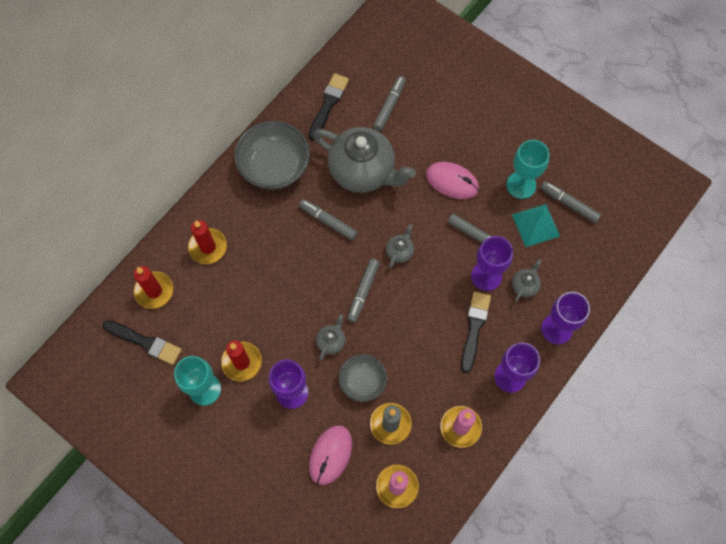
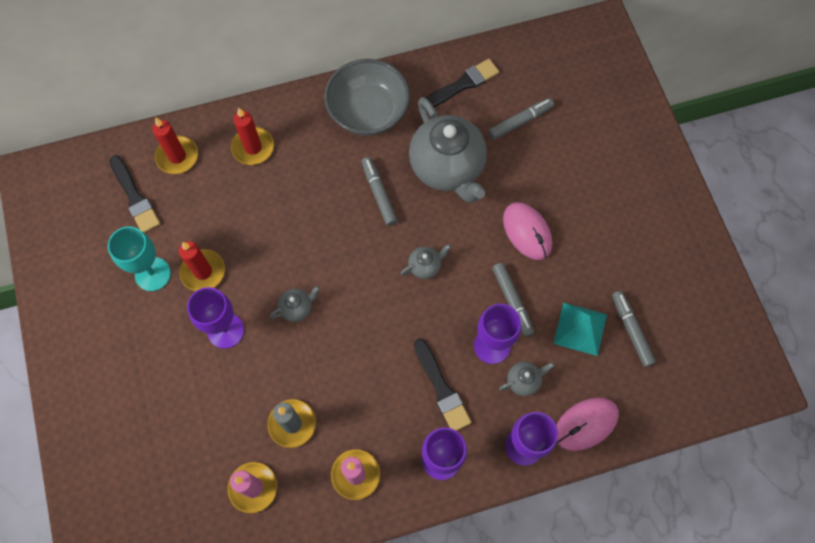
camera: 35 degrees right, 0 degrees up
pink mouse [309,425,352,485] -> pink mouse moved to [556,397,619,451]
grey bowl [339,354,387,402] -> none
grey marker [347,259,380,323] -> none
black brush [461,291,491,373] -> black brush turned 105 degrees clockwise [414,338,471,431]
turquoise goblet [507,140,549,199] -> none

